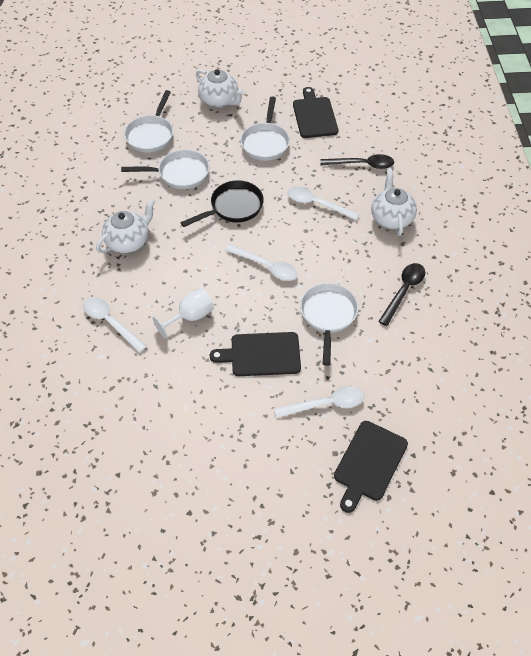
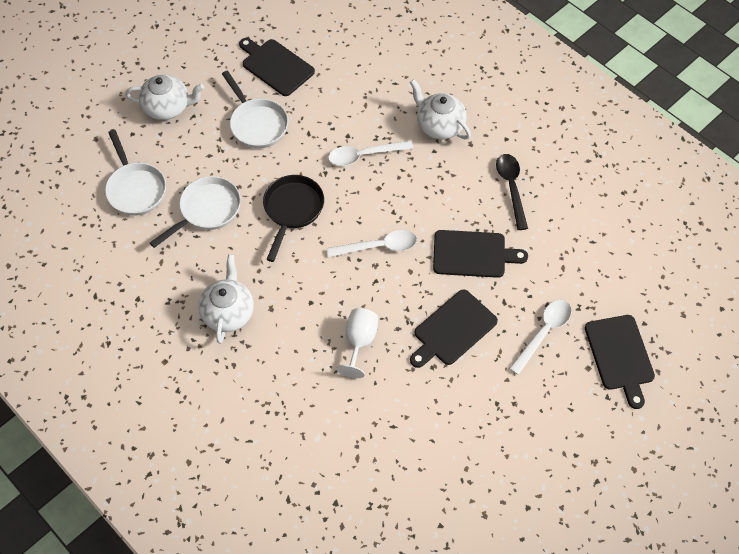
camera: 40 degrees left, 5 degrees up
white spoon [83,297,147,353] -> none
white pan [300,283,358,366] -> black cutting board [433,230,528,278]
black spoon [320,154,394,169] -> none

